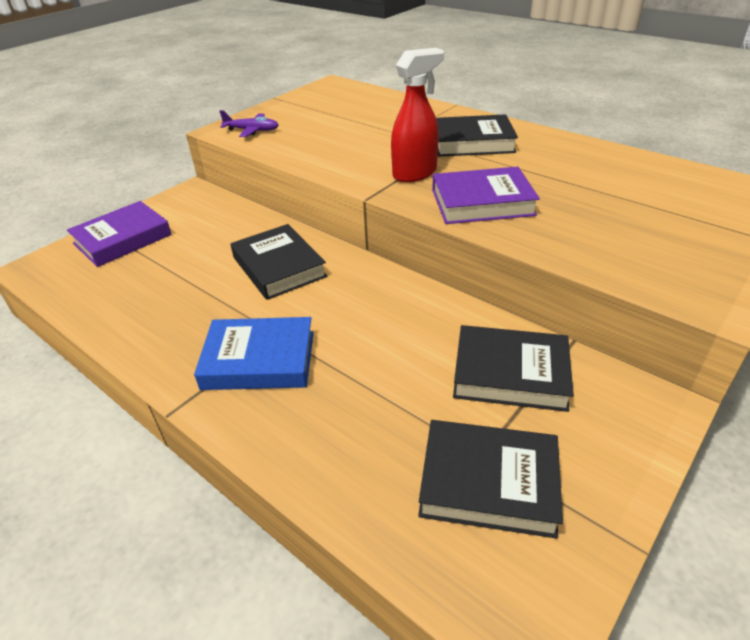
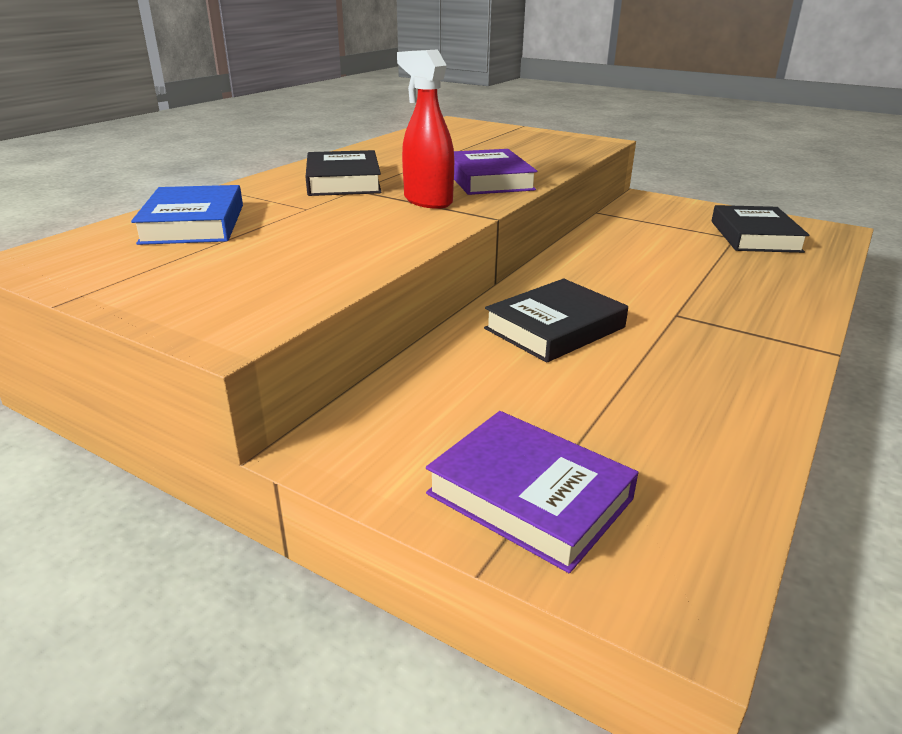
camera: 100 degrees left, 10 degrees down
blue book [194,317,314,390] -> blue book moved to [131,185,243,245]
purple plane [220,110,278,137] -> none
black book [453,325,574,412] -> none

